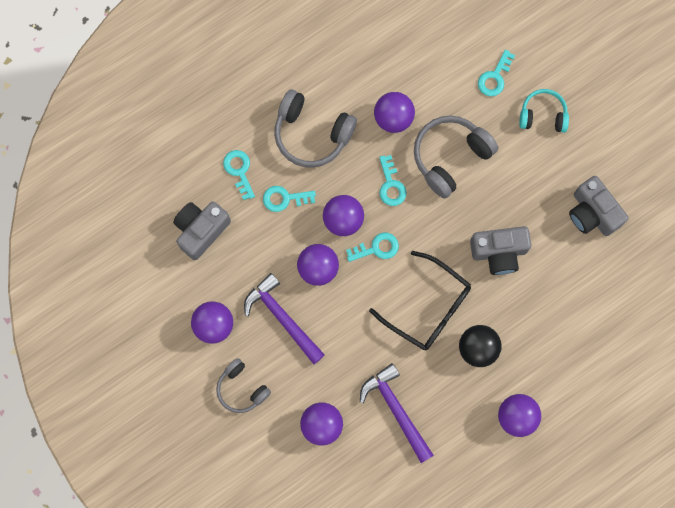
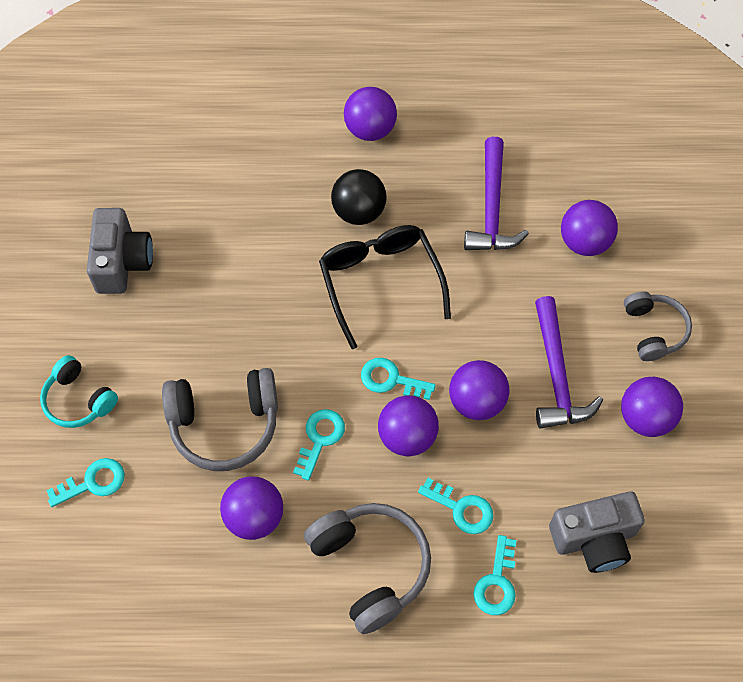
camera: 145 degrees left, 15 degrees down
grey camera [470,226,531,275] -> none

